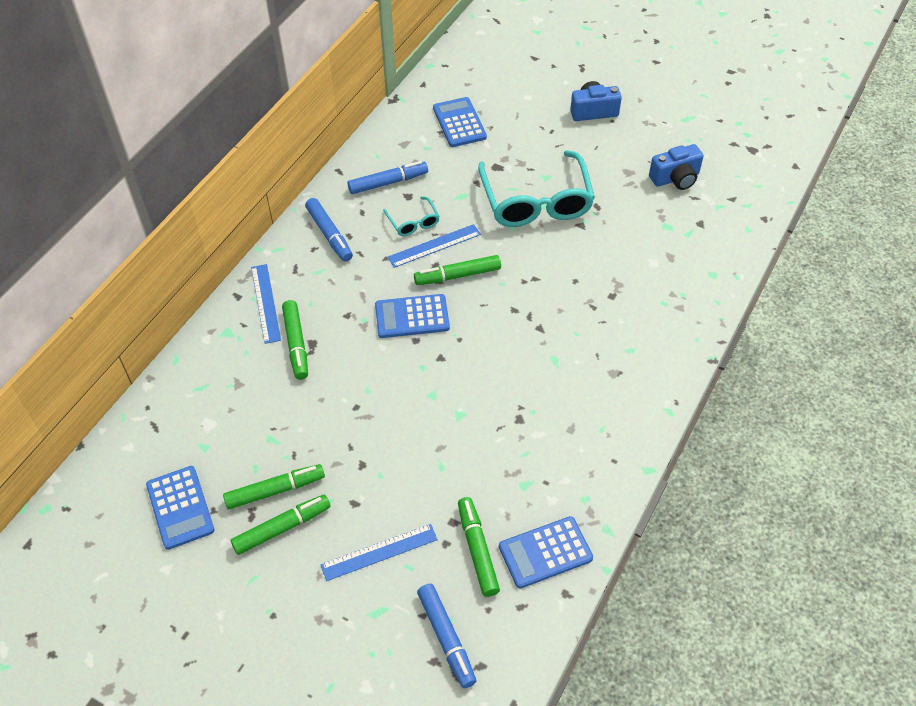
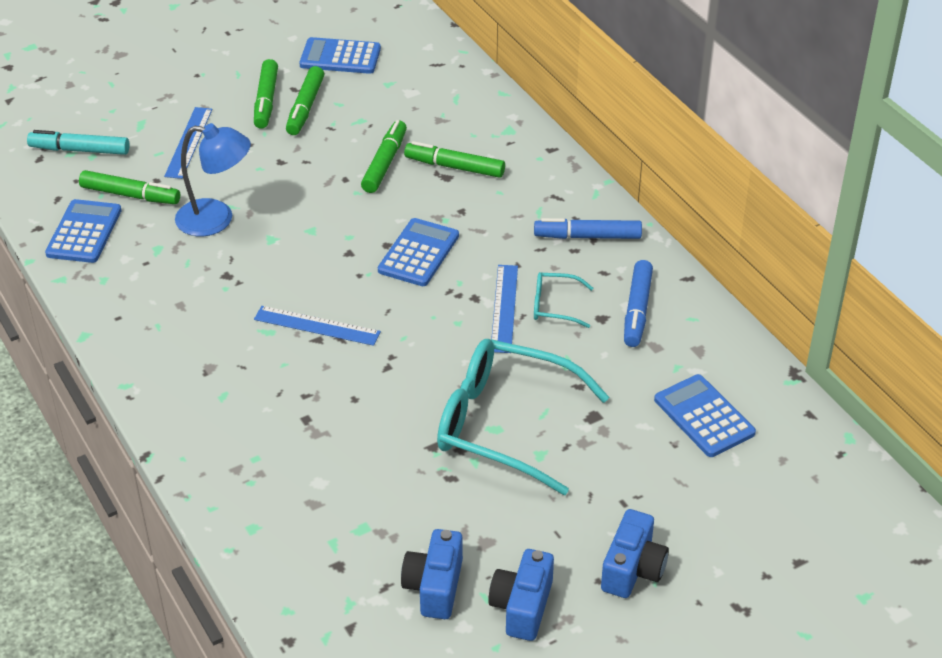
camera: 120 degrees right, 10 degrees down
blue ruler [251,264,281,344] -> blue ruler moved to [254,306,381,346]
green marker [414,255,501,285] -> green marker moved to [361,120,407,193]
blue marker [417,583,476,688] -> turquoise marker [27,130,130,155]
blue calculator [433,97,487,147] -> blue calculator turned 135 degrees counterclockwise [654,374,756,457]
none -> blue lamp [175,123,251,236]
none -> blue camera [488,549,554,641]

